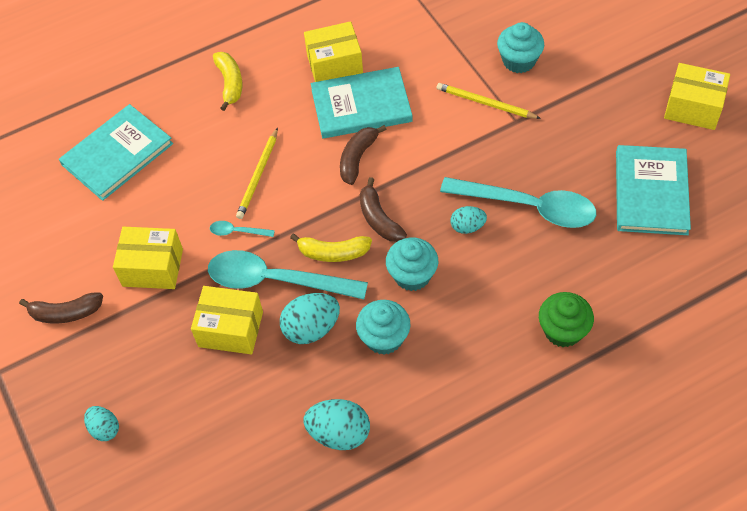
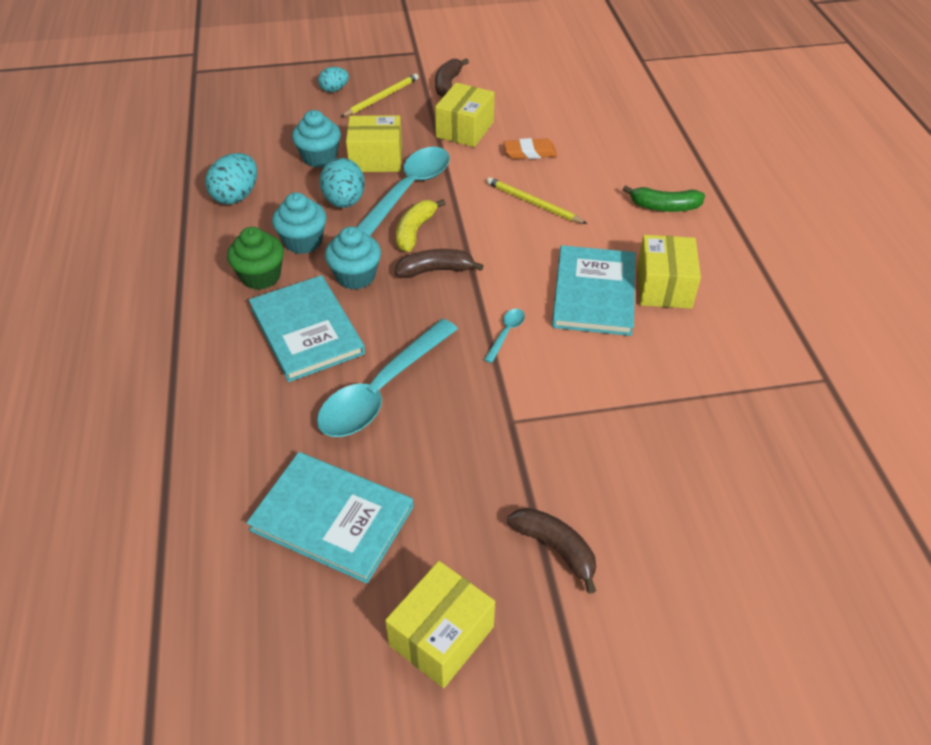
camera: 105 degrees right, 10 degrees down
turquoise book [59,104,173,201] -> turquoise book moved to [249,275,365,382]
yellow box [191,286,263,354] -> yellow box turned 60 degrees clockwise [346,115,402,172]
turquoise spoon [210,221,275,237] -> turquoise spoon moved to [484,309,525,363]
yellow banana [213,52,242,111] -> green banana [623,185,705,212]
brown banana [340,125,387,185] -> brown banana moved to [507,508,596,594]
yellow pencil [437,83,541,119] -> yellow pencil moved to [341,73,419,117]
turquoise egg [450,206,487,234] -> none
turquoise cupcake [497,22,544,73] -> turquoise cupcake moved to [292,110,341,168]
green cupcake [539,292,594,347] -> green cupcake moved to [227,227,284,290]
none -> orange eraser [504,138,557,159]

